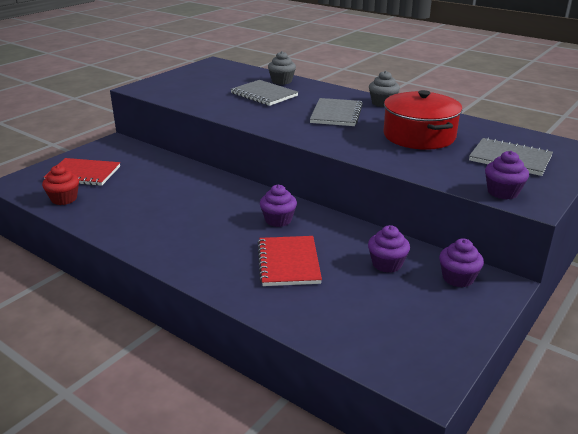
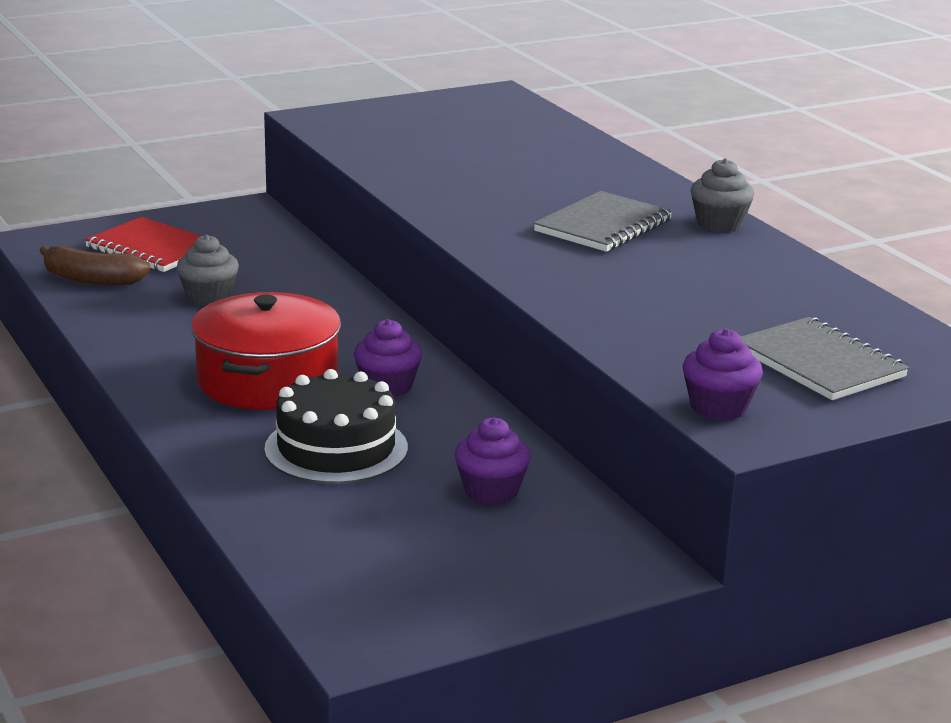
camera: 25 degrees right, 5 degrees down
red cupcake [42,165,79,205] -> brown banana [40,246,151,286]
grey notebook [231,80,298,106] -> none
red notebook [258,236,322,286] -> black cake [264,369,408,484]
grey cupcake [268,51,296,85] -> grey cupcake moved to [176,234,239,306]
red pot [383,90,462,150] -> red pot moved to [191,292,341,410]
purple cupcake [439,238,484,287] -> none

